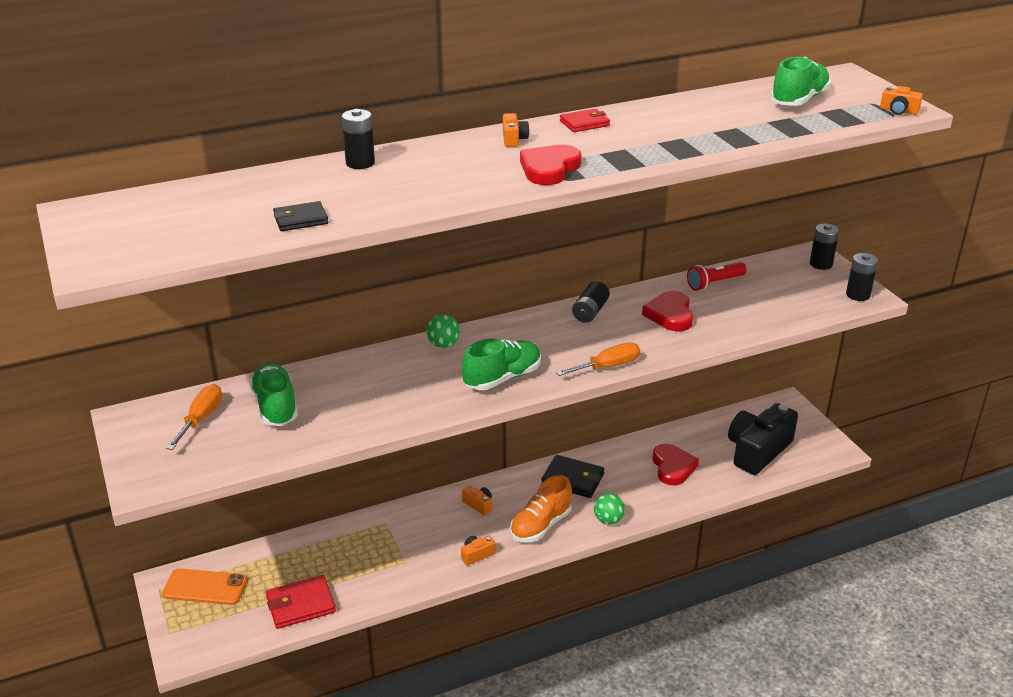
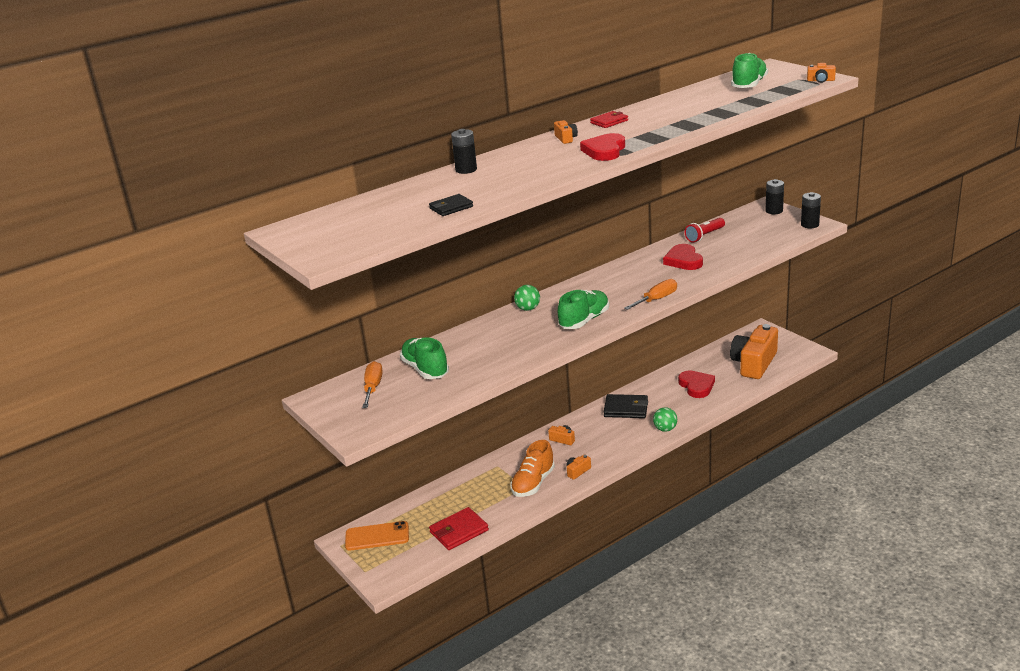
camera: 10 degrees left, 5 degrees down
orange shoe [510,475,572,542] -> orange shoe moved to [511,440,555,497]
black battery [572,281,610,323] -> none
black camera [728,403,798,475] -> orange camera [730,324,778,379]

